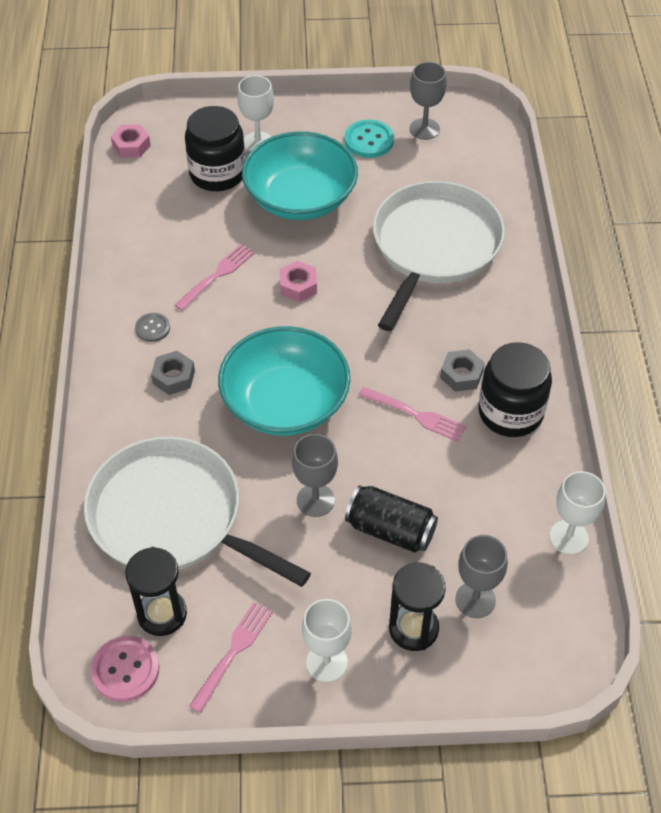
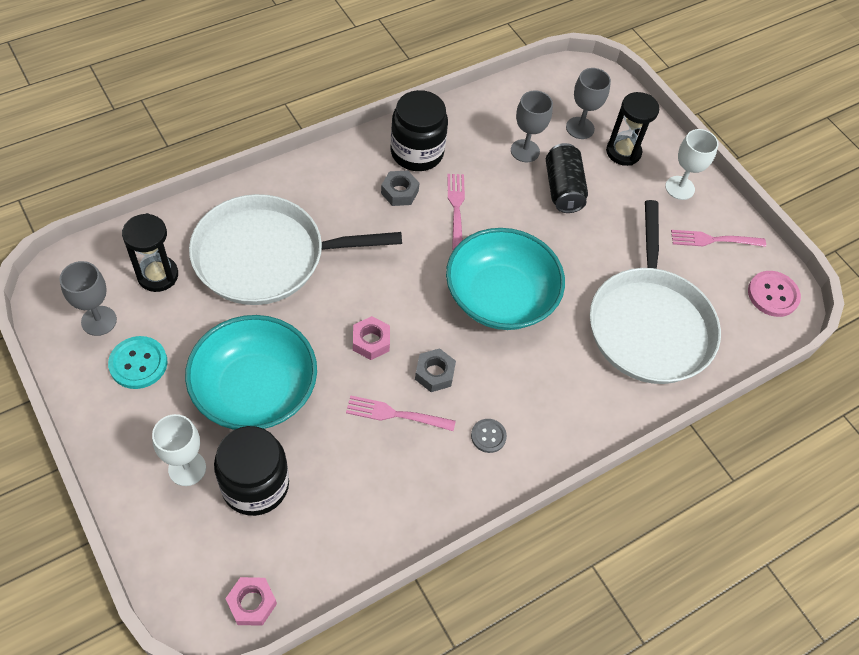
camera: 125 degrees left, 5 degrees up
black hourglass [125,547,187,636] -> black hourglass moved to [122,213,178,292]
grey nut [151,351,195,395] -> grey nut moved to [415,348,456,392]
grey goblet [292,434,338,517] -> grey goblet moved to [511,90,553,162]
white goblet [549,471,605,555] -> none

